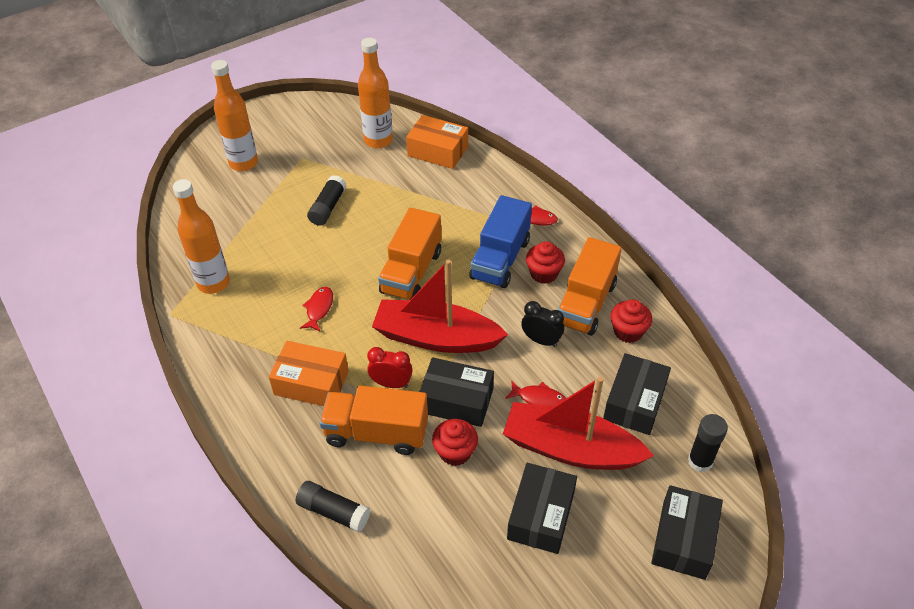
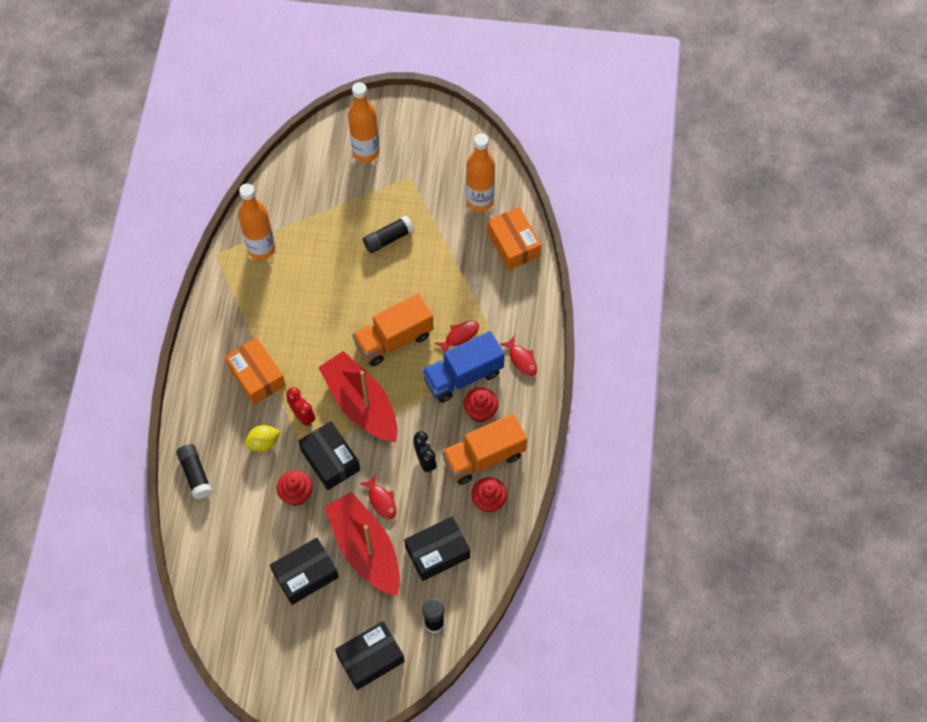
camera: 40 degrees right, 15 degrees up
red fish [300,287,333,332] -> red fish moved to [435,321,479,352]
orange truck [319,386,428,455] -> yellow lemon [245,425,280,452]

